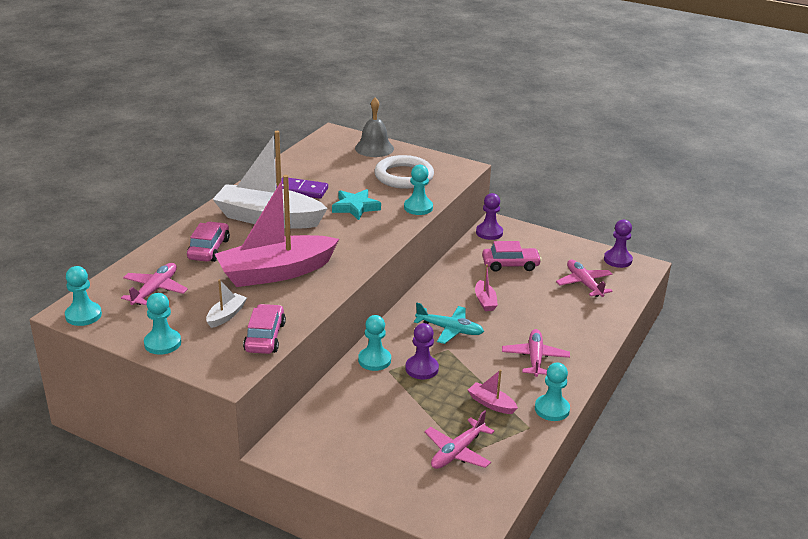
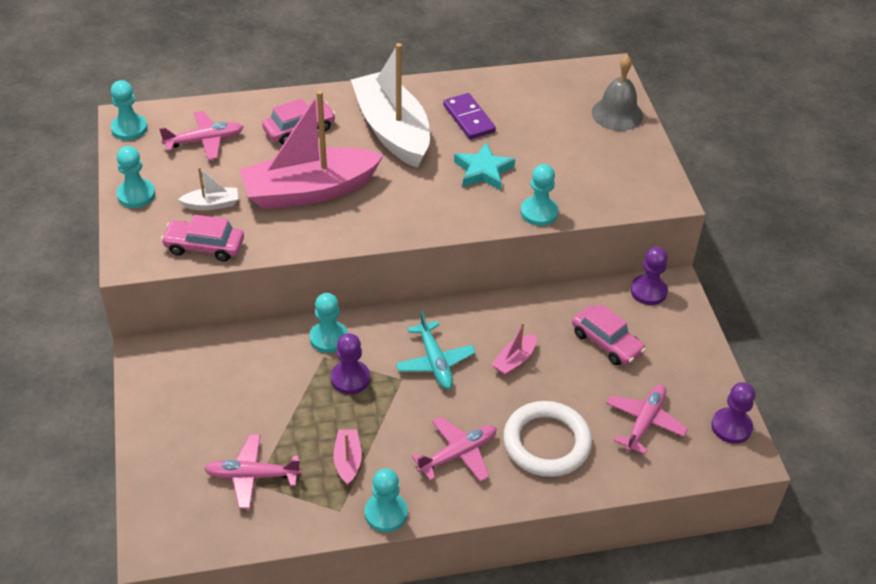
camera: 50 degrees right, 15 degrees up
pink boat [215,175,339,287] -> pink boat turned 45 degrees counterclockwise [240,90,384,210]
pink car [243,304,286,354] -> pink car turned 135 degrees counterclockwise [161,215,244,262]
white ring [375,155,434,189] -> white ring moved to [503,401,592,477]

